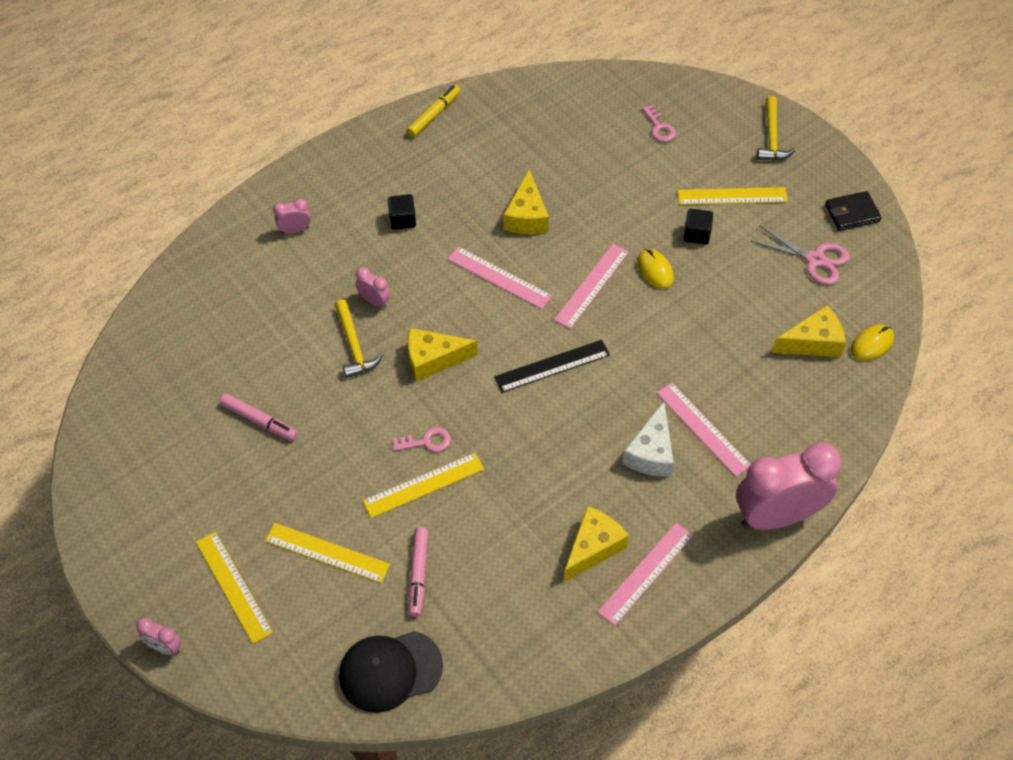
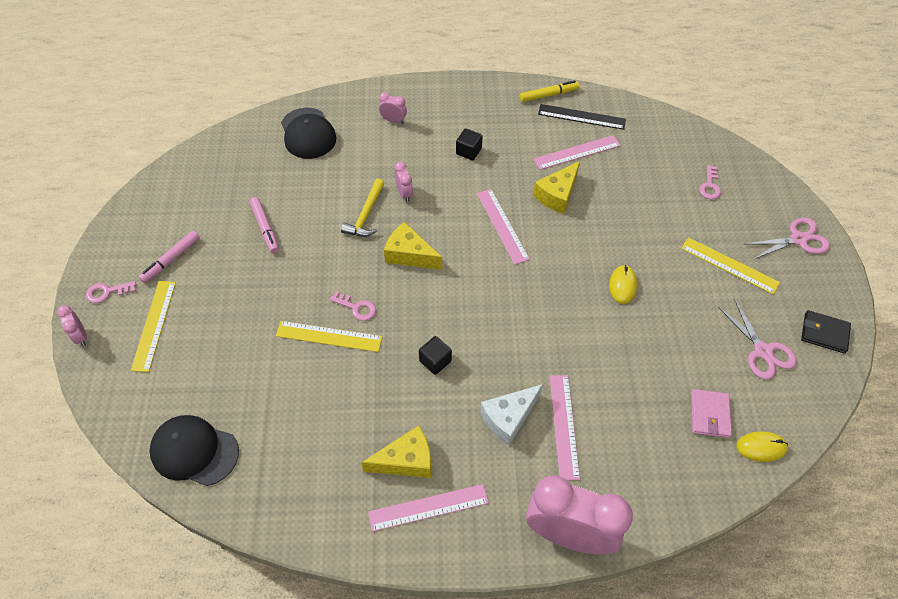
camera: 35 degrees right, 0 degrees up
yellow ruler [265,523,390,583] -> none
pink marker [409,527,428,617] -> pink marker moved to [139,231,200,283]
black ruler [494,340,610,393] -> black ruler moved to [538,104,626,130]
pink ruler [554,244,629,329] -> pink ruler moved to [534,135,621,170]
black cube [684,209,713,245] -> black cube moved to [419,336,452,375]
yellow hammer [757,96,796,160] -> pink scissors [746,217,830,259]
yellow cheese [772,305,846,357] -> pink wallet [691,389,732,438]
none -> pink key [86,281,136,303]
none -> black cap [281,108,336,159]

